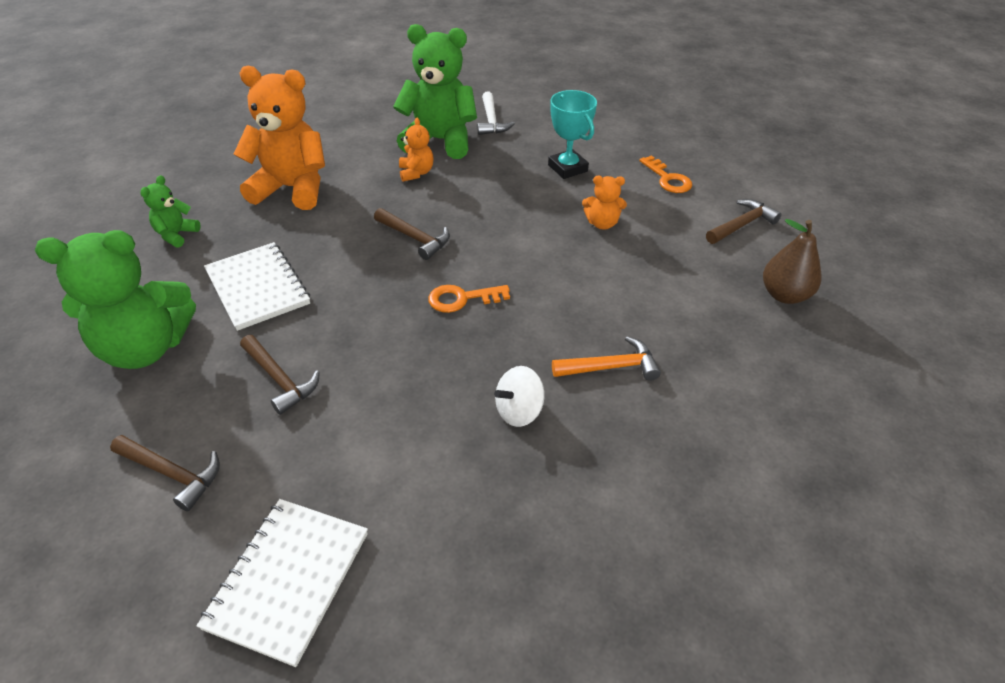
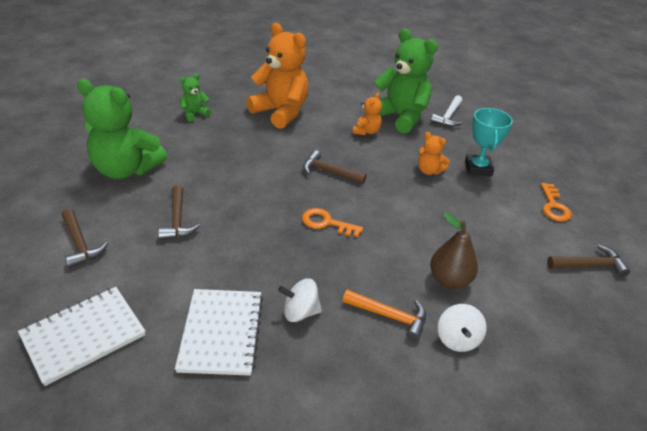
camera: 30 degrees right, 5 degrees down
white notebook [204,242,310,331] -> white notebook moved to [175,289,263,376]
brown hammer [374,208,450,260] -> brown hammer turned 135 degrees clockwise [303,150,367,184]
orange teddy bear [582,176,627,230] -> orange teddy bear moved to [418,132,450,175]
brown pear [763,219,821,304] -> brown pear moved to [430,212,478,289]
none -> white spinning top [438,304,486,352]

